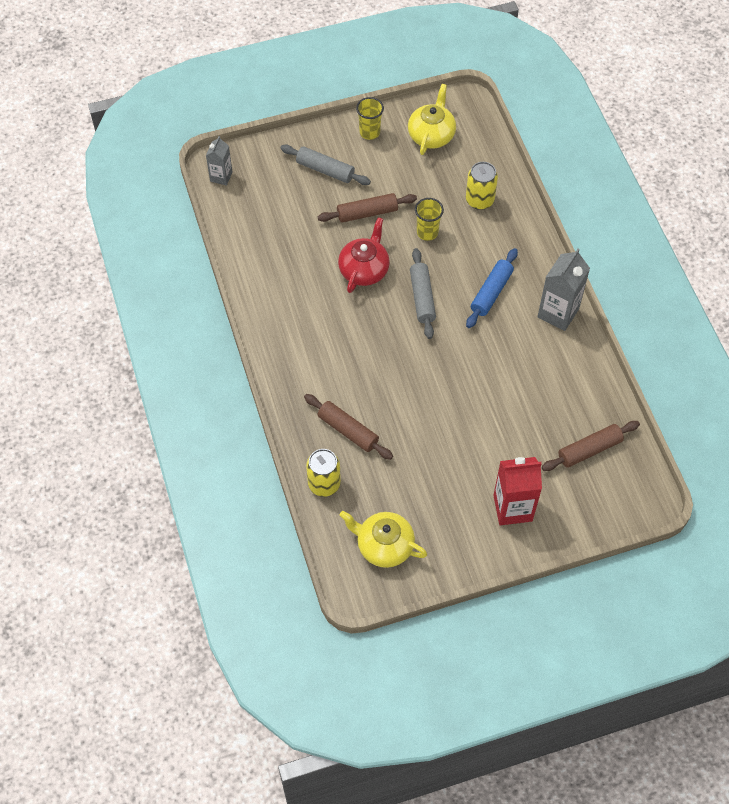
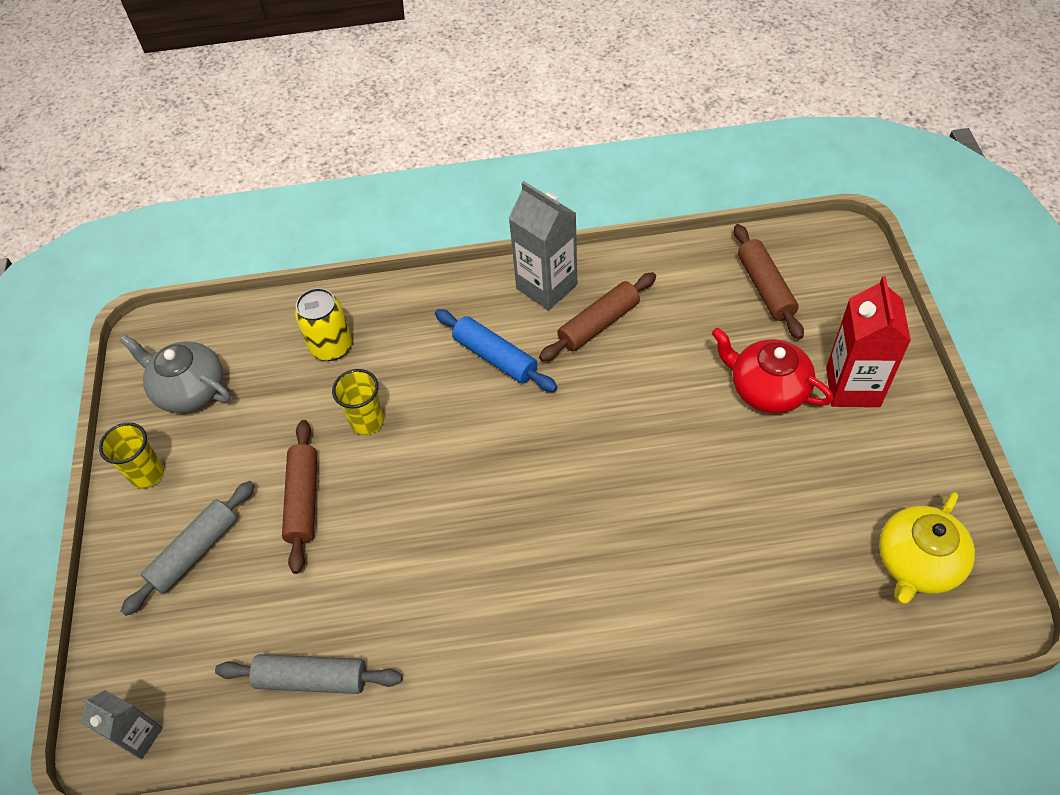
camera: 75 degrees left, 5 degrees down
brown rolling pin [304,394,393,460] -> brown rolling pin moved to [539,272,656,362]
yellow can [306,449,341,497] -> none
red teapot [338,217,390,293] -> red teapot moved to [712,328,833,413]
yellow teapot [408,84,456,155] -> grey teapot [119,334,231,413]
grey rolling pin [410,248,436,339] -> grey rolling pin moved to [215,654,402,694]

